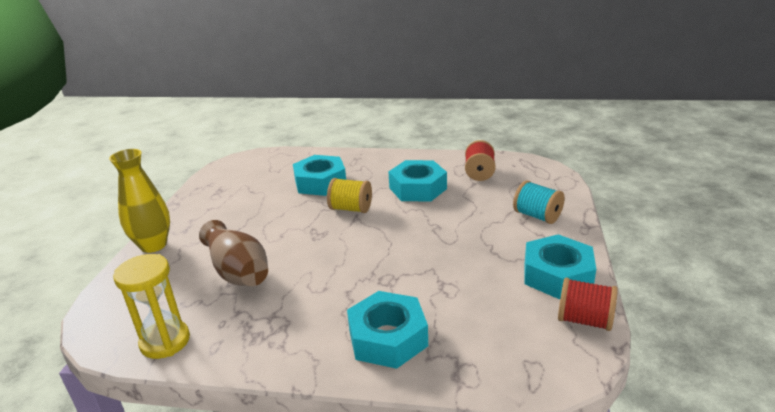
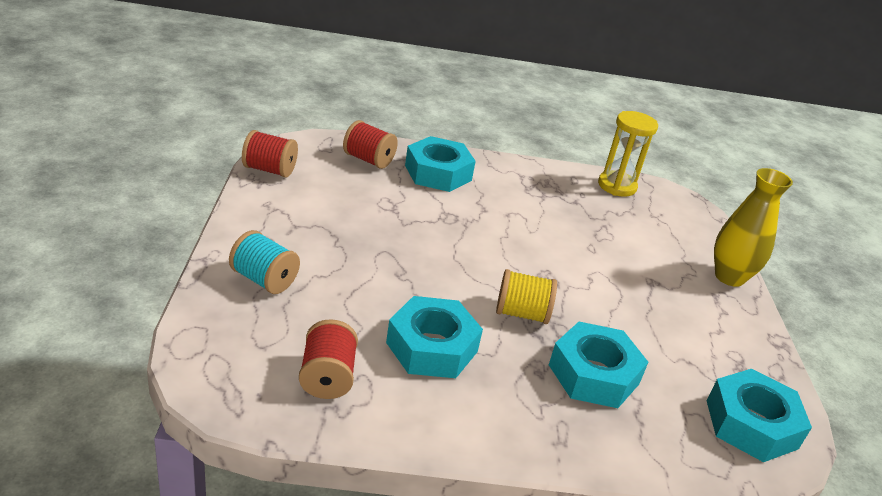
camera: 165 degrees right, 5 degrees up
brown vase [199,220,268,286] -> none
turquoise nut [525,234,596,299] -> turquoise nut moved to [707,369,812,462]
none -> red spool [343,120,398,169]

